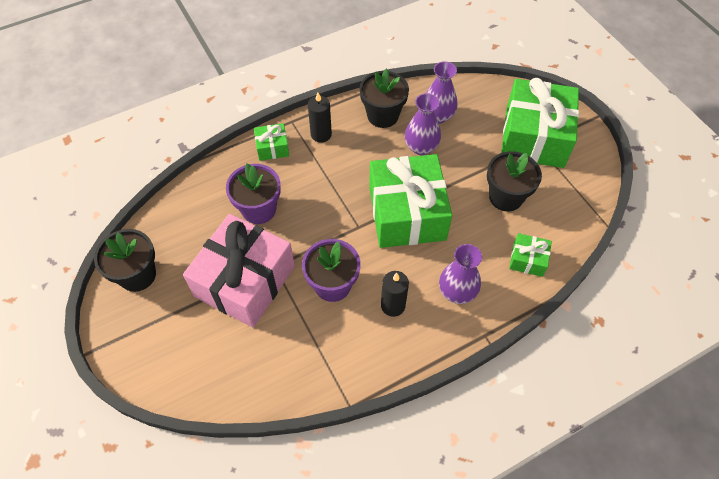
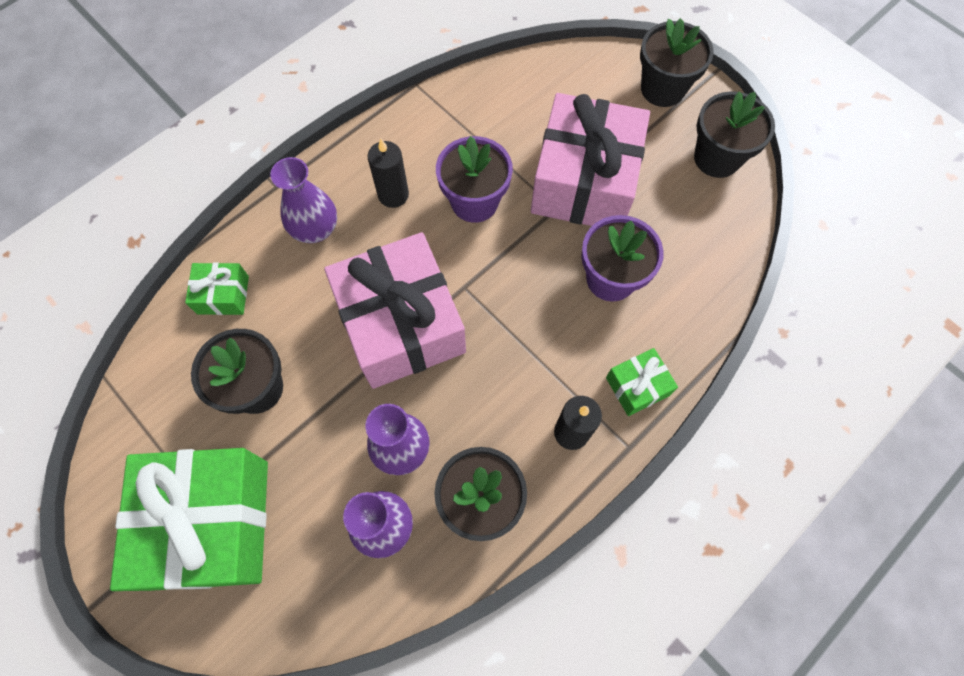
camera: 165 degrees right, 10 degrees up
green gift [369,154,452,248] -> pink gift [324,232,466,389]
none -> black flower pot [640,18,714,107]

